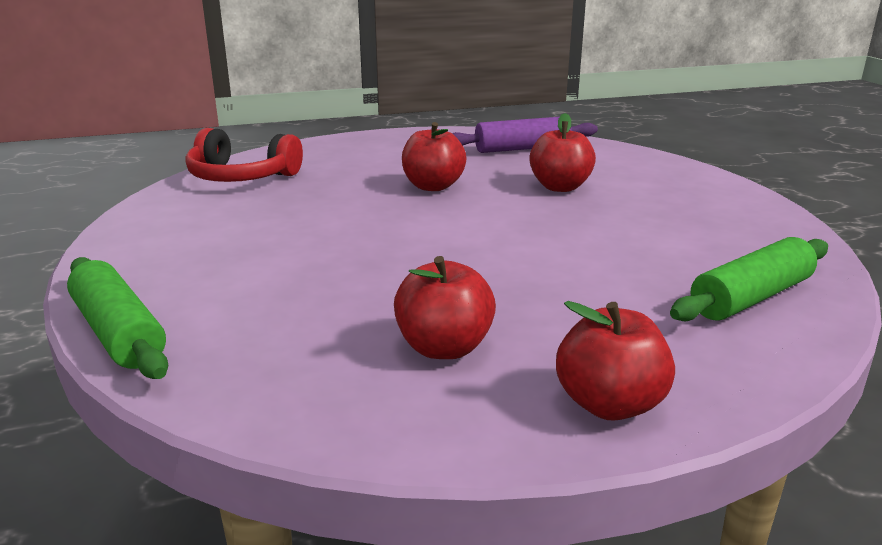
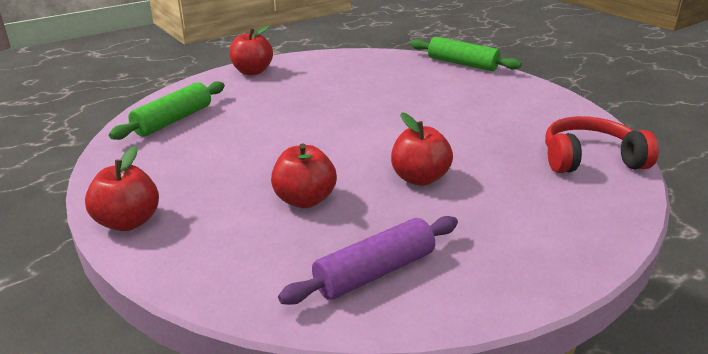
camera: 160 degrees right, 5 degrees up
red apple [394,256,496,359] -> red apple moved to [85,146,159,231]

